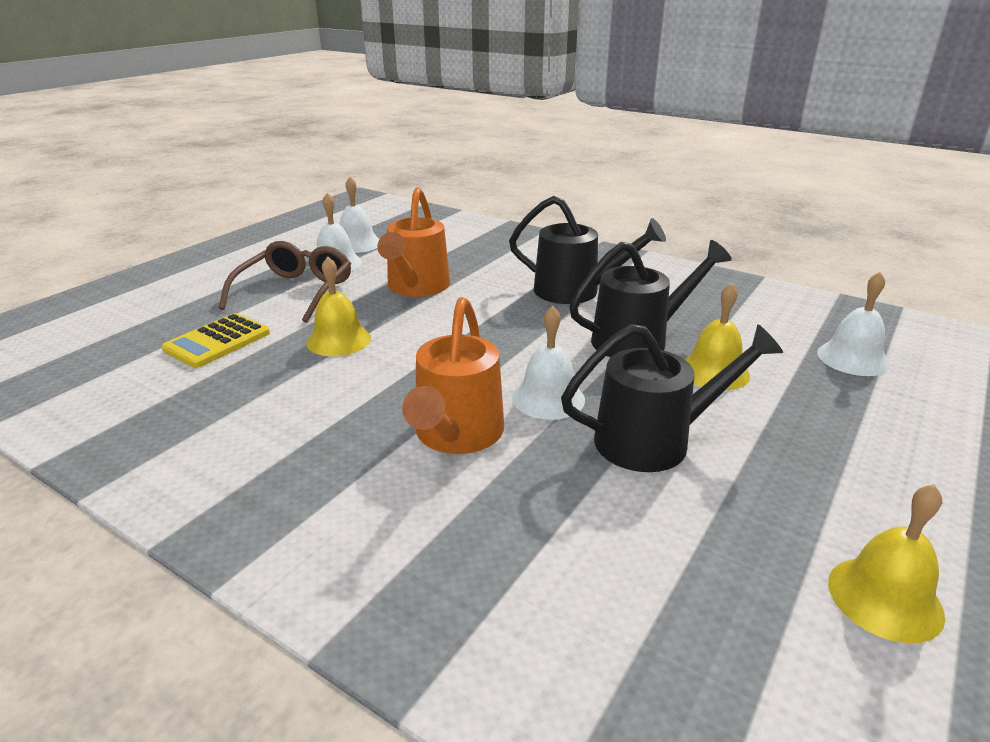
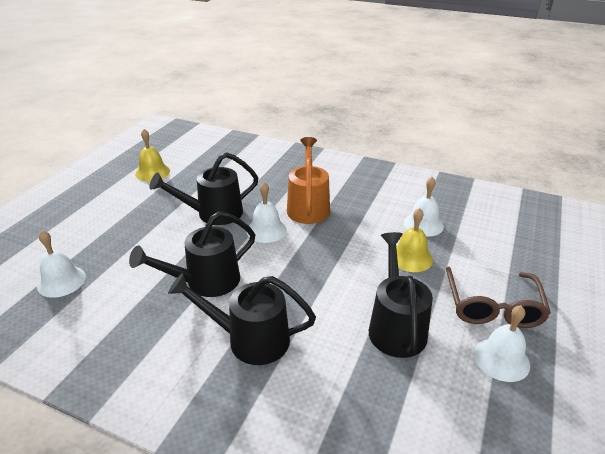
camera: 170 degrees right, 5 degrees up
yellow calculator [162,313,270,368] -> none
white bell [340,177,380,253] -> white bell moved to [404,177,444,237]
orange watering can [377,187,450,297] -> black watering can [369,232,433,358]
yellow bell [685,283,750,390] -> none

